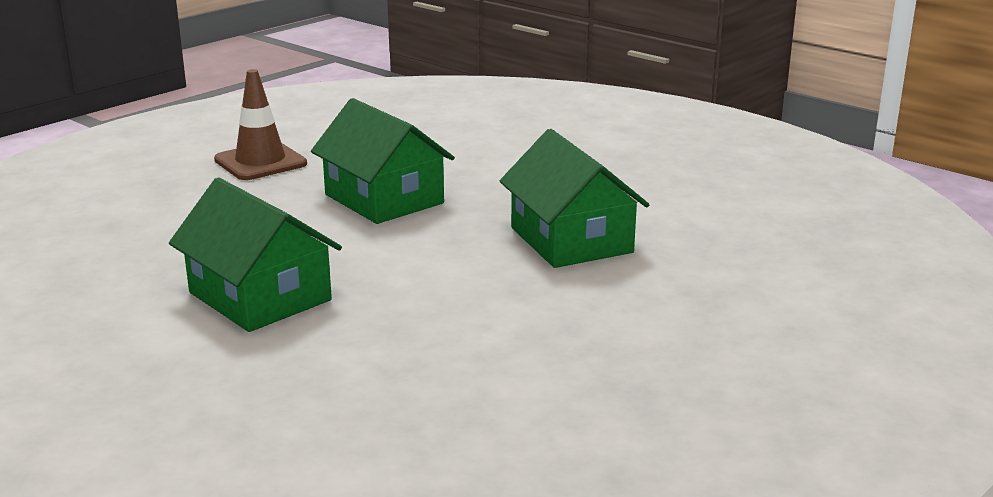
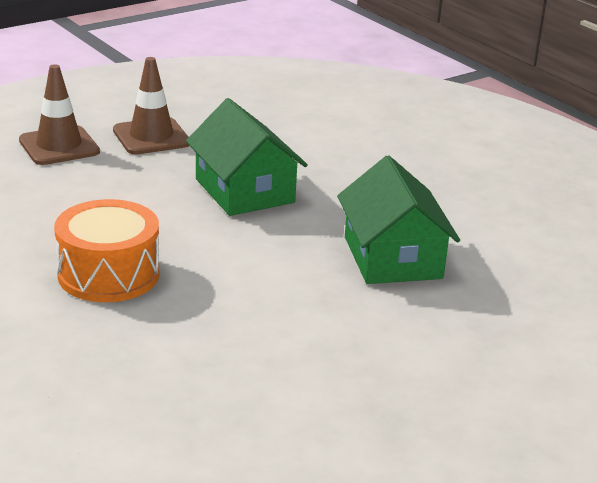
camera: 10 degrees right, 5 degrees up
green house [169,177,342,332] -> orange drum [54,199,159,302]
none -> brown traffic cone [19,64,100,165]

